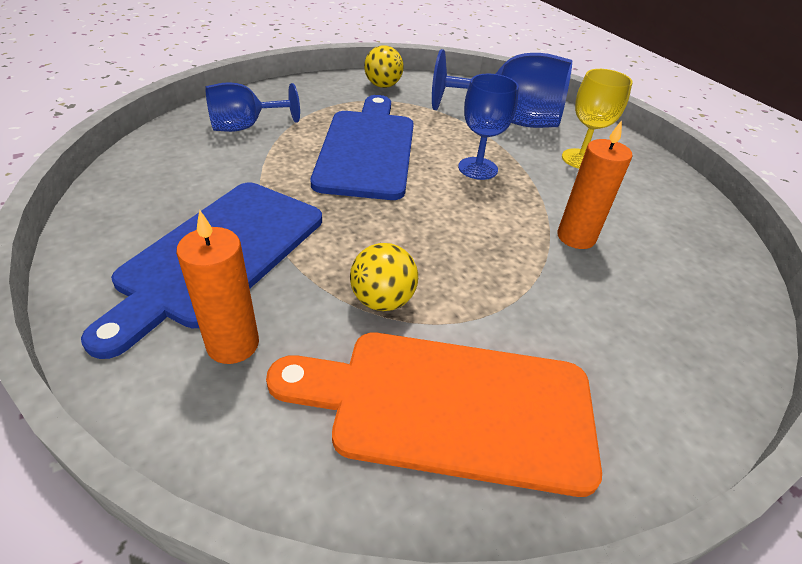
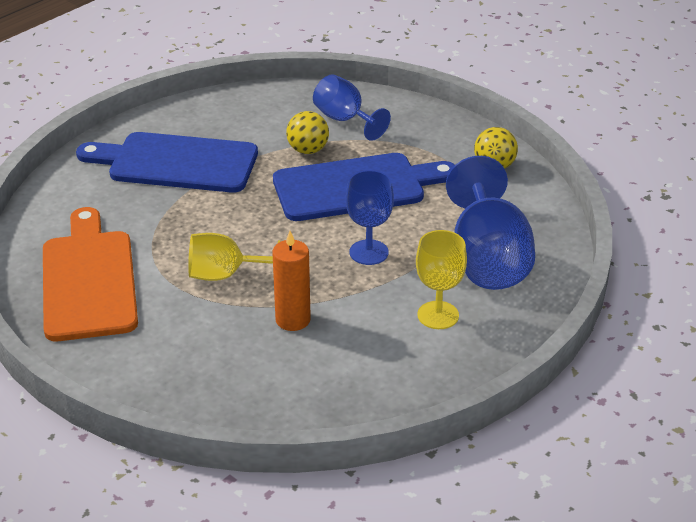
camera: 75 degrees right, 5 degrees down
orange candle [176,210,259,364] -> none
yellow ball [350,243,418,311] -> yellow ball moved to [286,111,329,154]
none -> yellow goblet [188,233,280,281]

